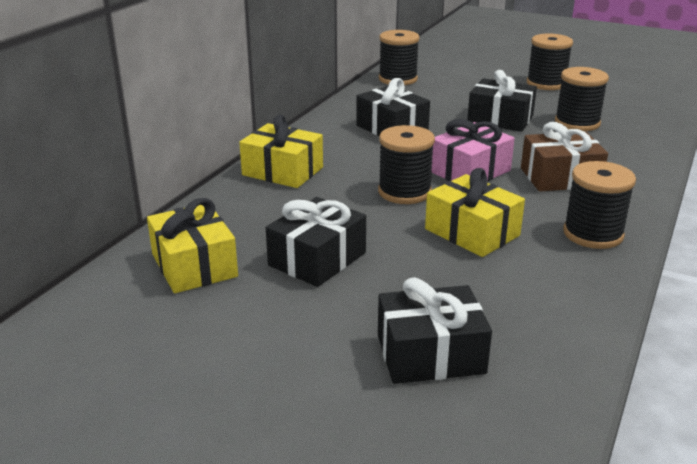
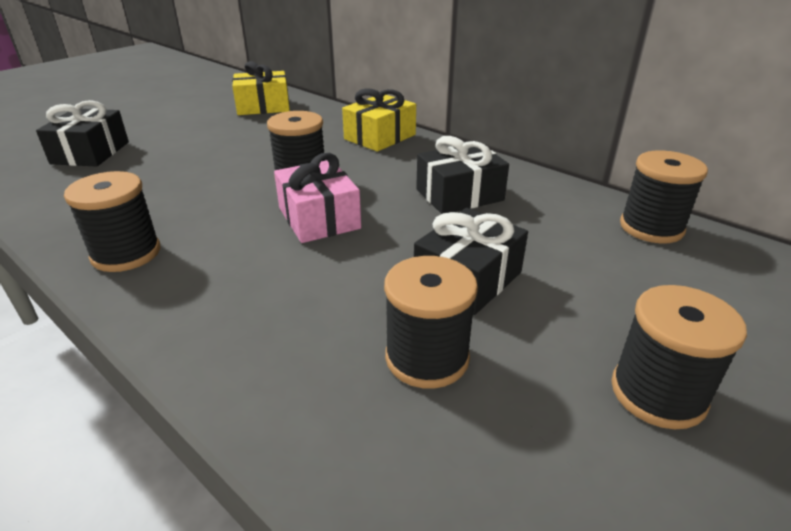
camera: 105 degrees right, 5 degrees up
black gift [266,197,366,287] -> none
yellow gift [425,168,525,257] -> none
brown gift [521,122,608,192] -> none

